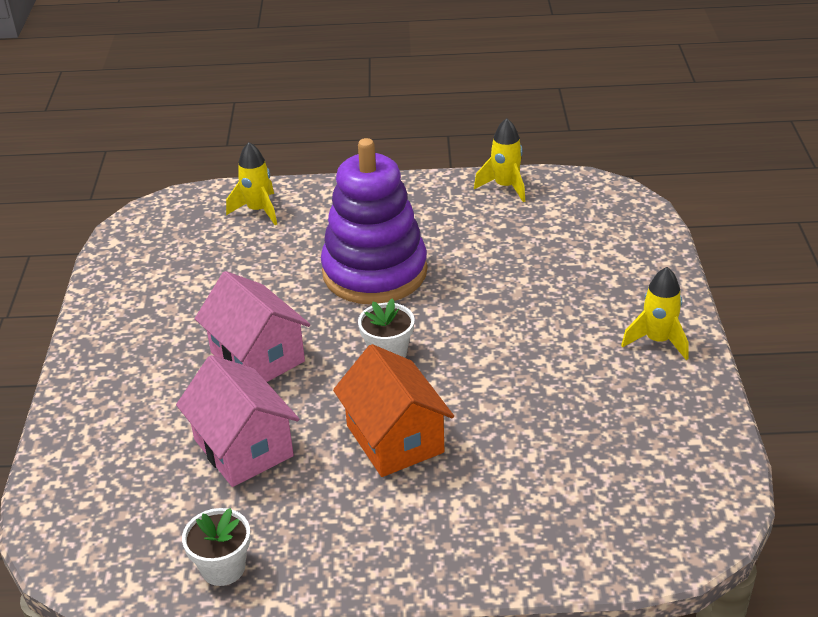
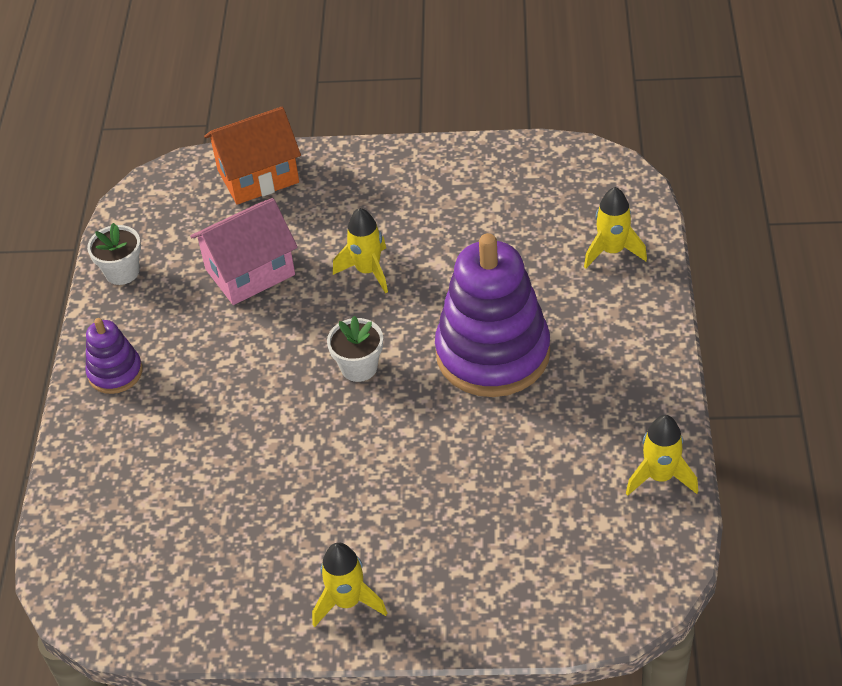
camera: 95 degrees right, 10 degrees up
pink house [195,271,310,382] -> yellow rocket [333,208,388,293]
orange house [333,344,454,477] -> orange house moved to [204,106,301,205]
none -> purple stacking toy [86,318,143,394]

